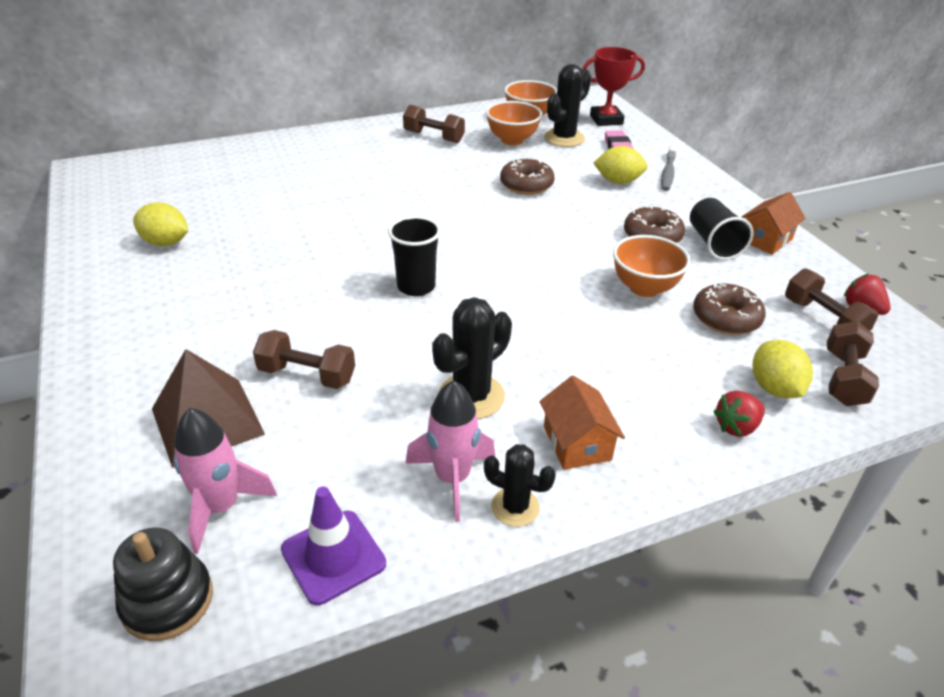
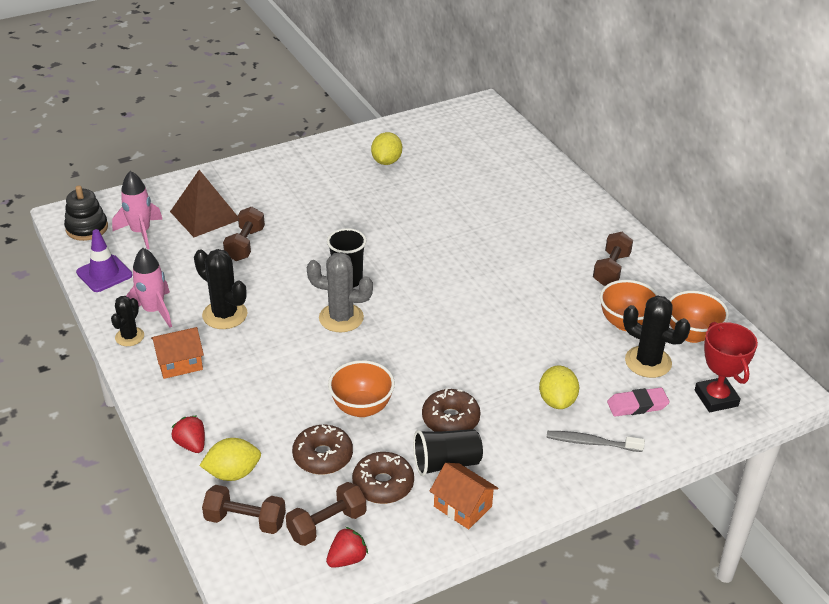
camera: 85 degrees right, 0 degrees up
brown donut [500,157,555,195] -> brown donut moved to [352,452,414,504]
none -> grey cactus [307,252,373,332]

